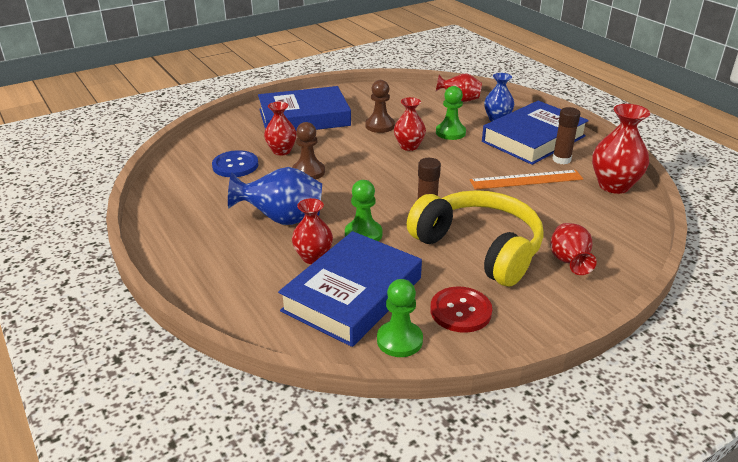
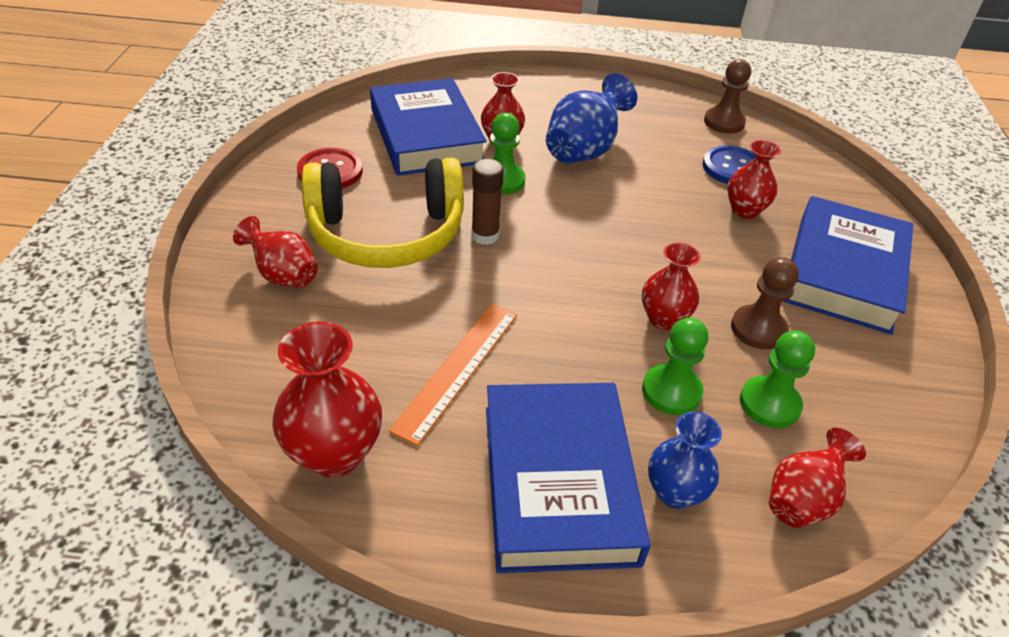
camera: 125 degrees right, 10 degrees up
brown pawn [292,122,325,180] -> brown pawn moved to [704,59,751,134]
green pawn [377,279,423,357] -> green pawn moved to [740,331,815,428]
brown glue stick [552,107,580,164] -> none

